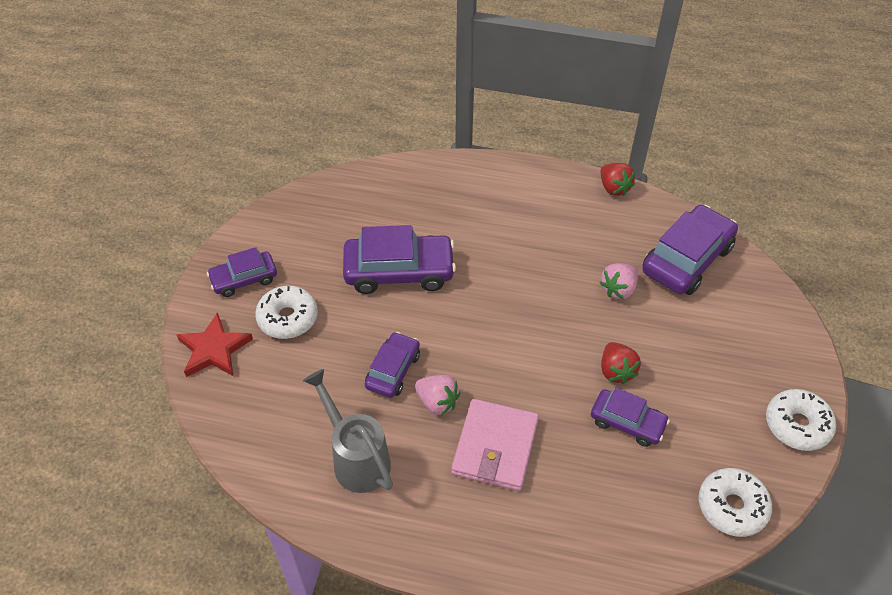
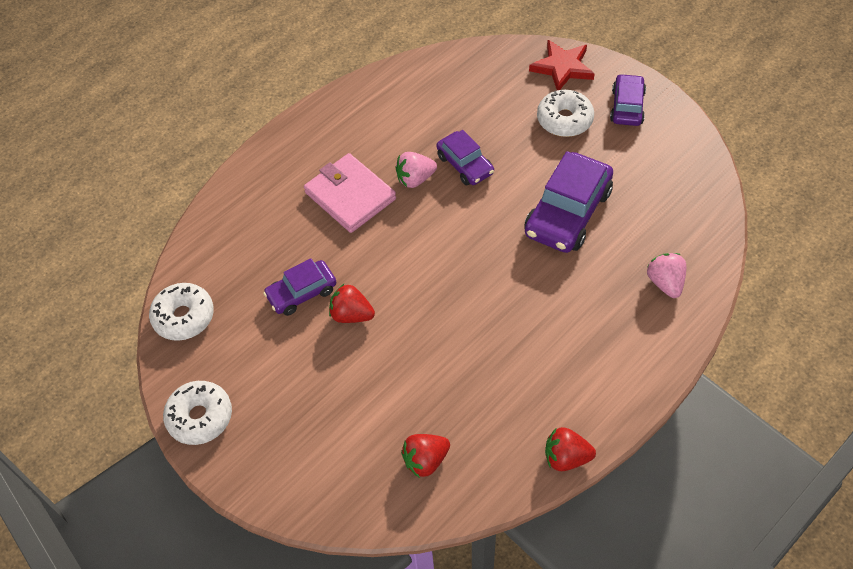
camera: 125 degrees right, 5 degrees up
grey watering can [303,369,393,493] -> none
pink strawberry [600,263,638,299] -> pink strawberry moved to [647,253,686,298]
purple car [643,205,738,295] -> red strawberry [401,434,450,478]

